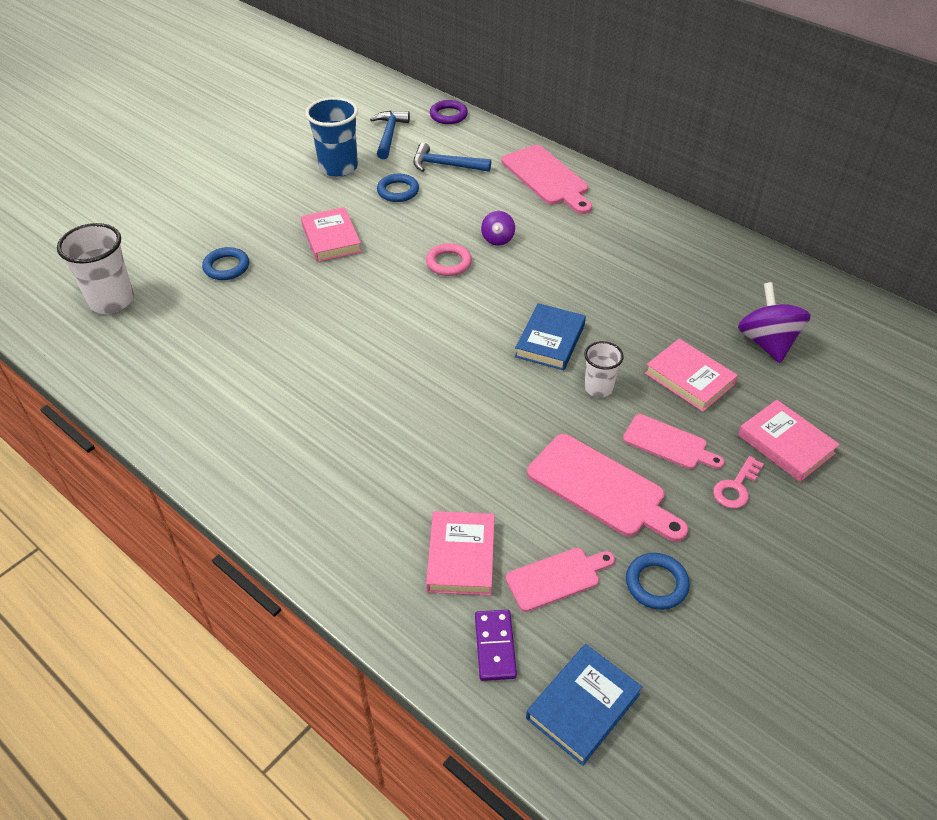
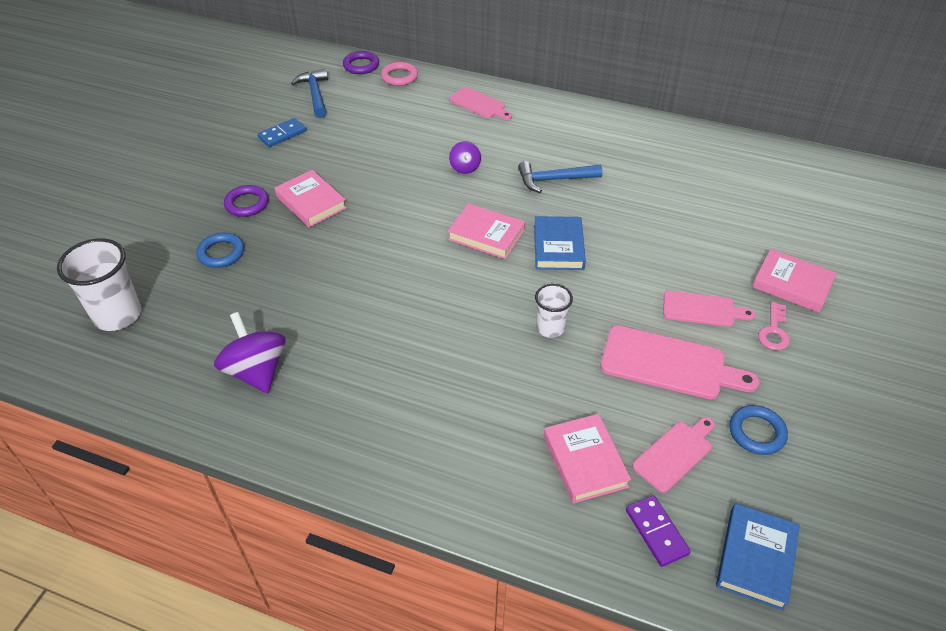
camera: 20 degrees left, 0 degrees up
blue cup [305,97,358,177] -> blue domino [258,118,307,147]
blue ring [377,174,419,202] -> none
blue hammer [413,143,491,172] -> blue hammer moved to [518,161,603,193]
pink ring [426,243,472,276] -> pink ring moved to [381,62,418,86]
pink cutting board [502,145,592,214] -> pink cutting board [449,87,512,120], size x0.62
white cup [584,341,624,397] -> white cup moved to [535,284,573,338]
pink book [645,339,738,412] -> pink book moved to [448,203,525,259]
purple spinning top [738,282,811,363] -> purple spinning top moved to [214,312,286,393]
none -> purple ring [224,185,269,217]

